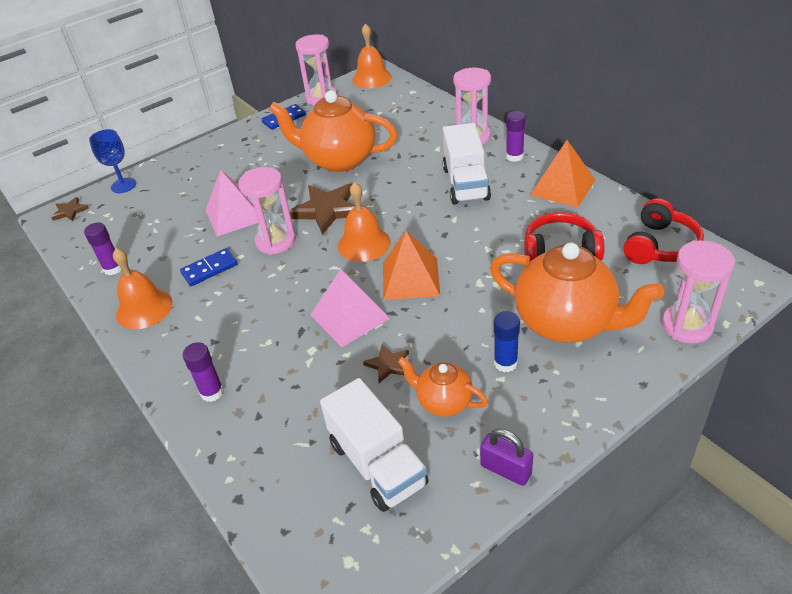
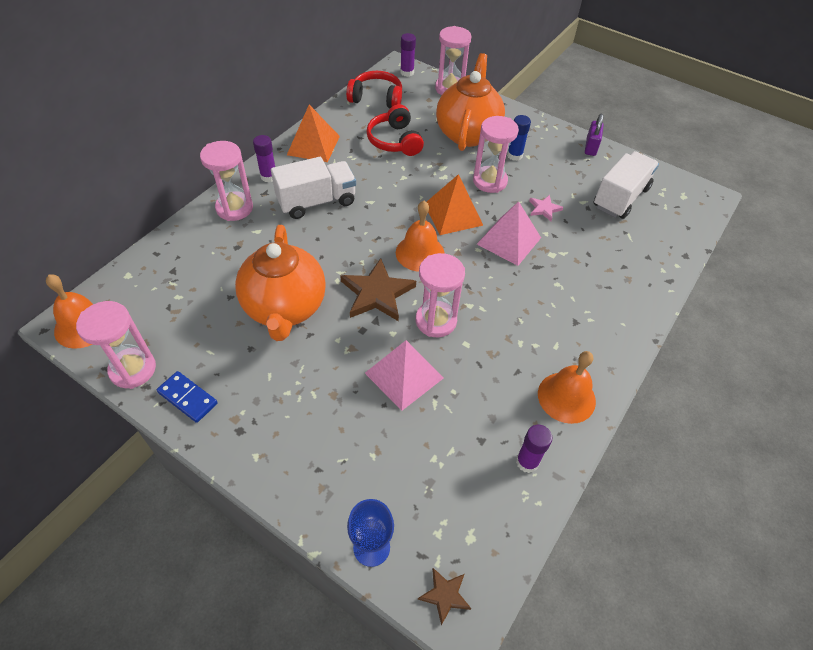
camera: 115 degrees left, 10 degrees up
blue domino [180,248,238,286] -> none
purple glue stick [183,342,224,402] -> purple glue stick moved to [400,33,416,77]
brown star [363,344,409,383] -> pink star [529,195,563,221]
orange teapot [398,357,488,417] -> none
none -> pink hourglass [473,116,519,193]

